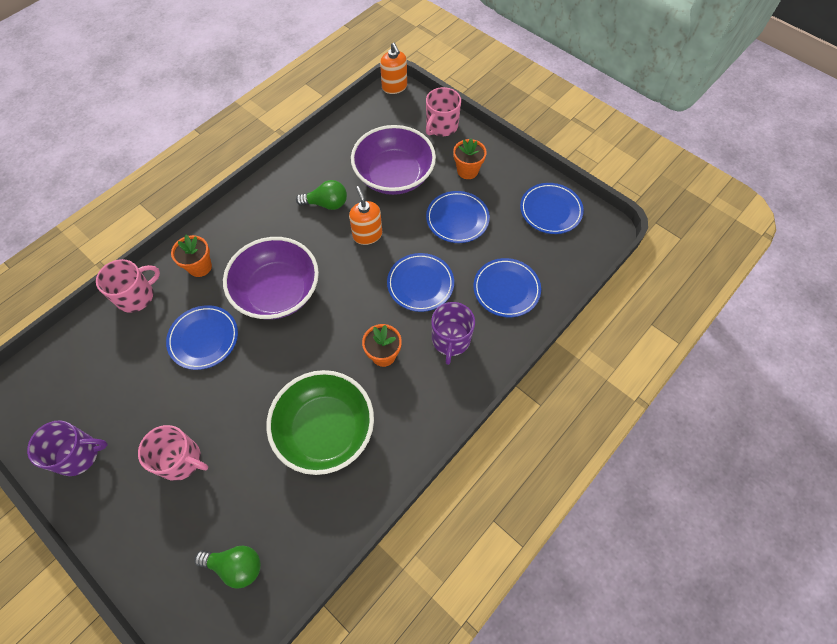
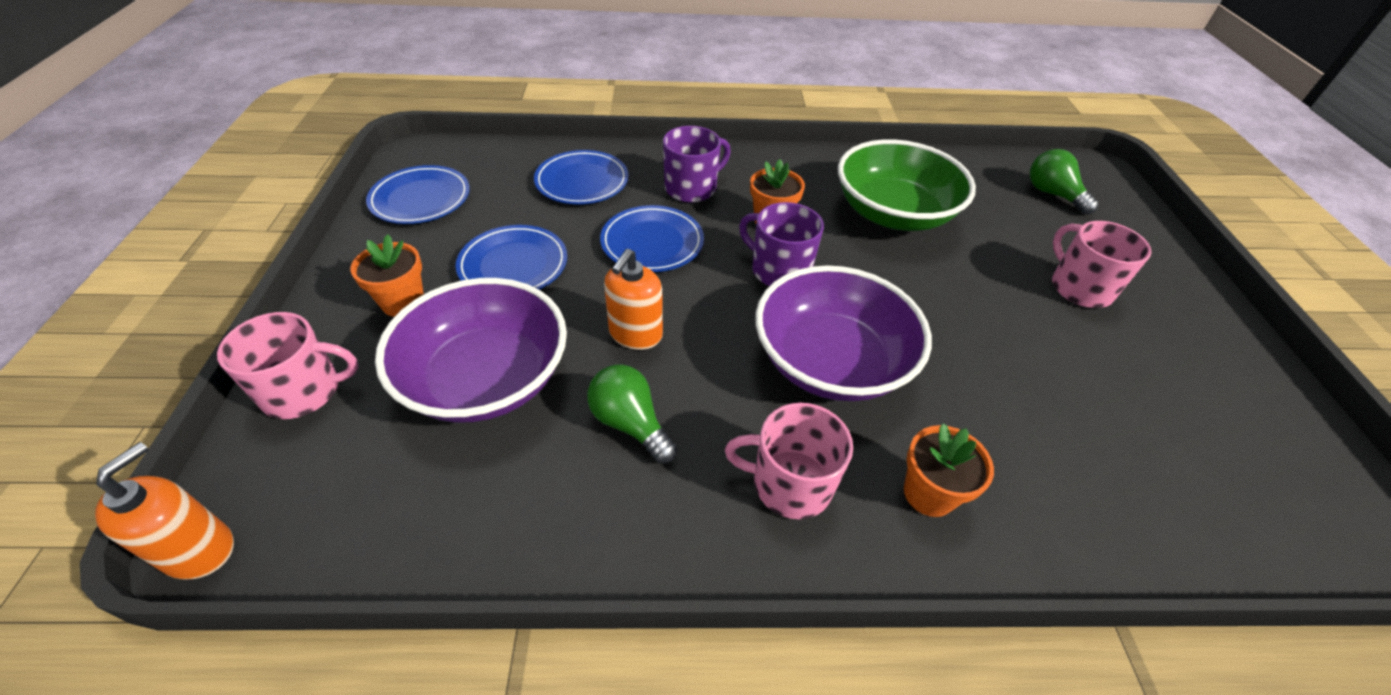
camera: 135 degrees left, 15 degrees down
purple mug [27,421,108,476] -> purple mug moved to [739,202,824,286]
pink mug [96,259,160,313] -> pink mug moved to [725,403,853,519]
blue plate [166,305,238,370] -> none

